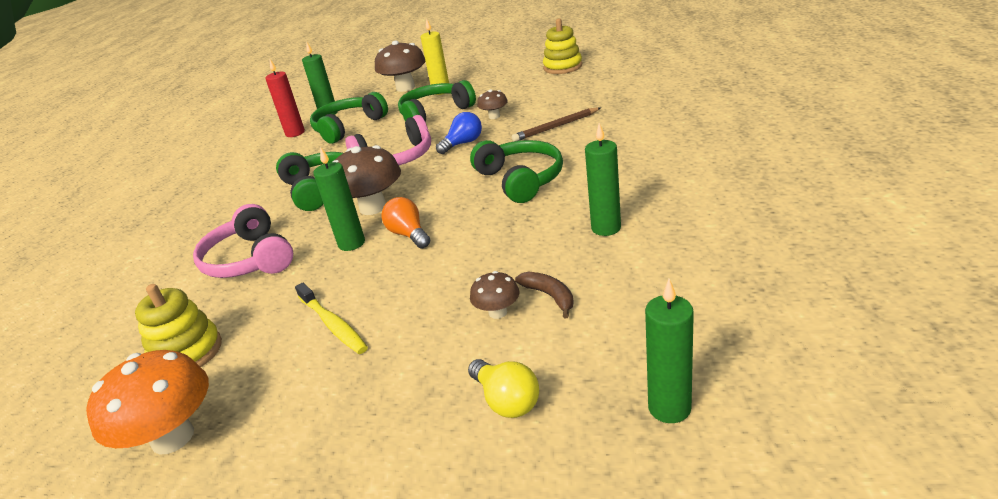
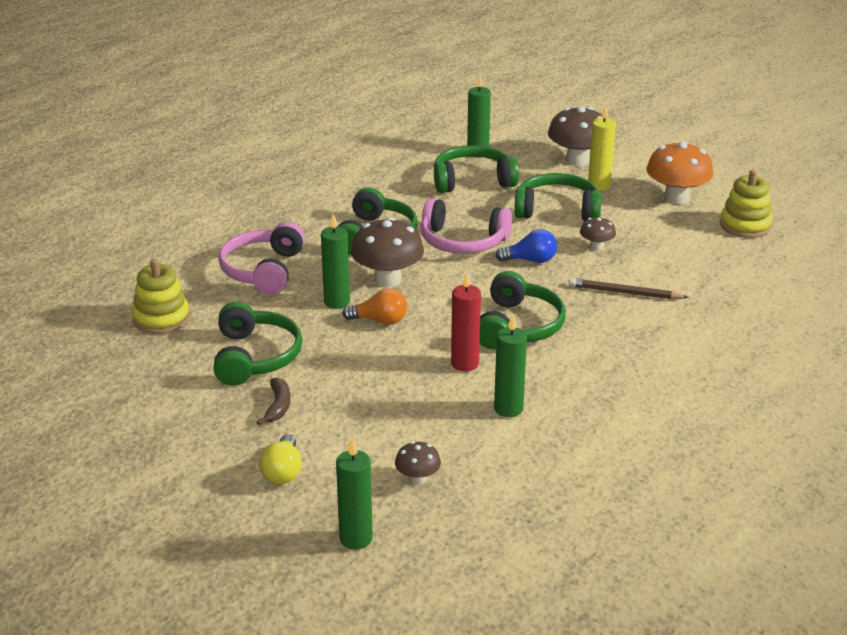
camera: 35 degrees right, 0 degrees up
orange mushroom [86,350,209,454] -> orange mushroom moved to [646,141,714,204]
red candle [265,59,305,137] -> red candle moved to [451,272,481,372]
yellow toothbrush [295,283,368,354] -> green headphones [213,302,302,386]
orange light bulb [381,197,430,248] -> orange light bulb turned 90 degrees clockwise [342,288,407,325]
brown mushroom [470,271,519,319] -> brown mushroom moved to [395,441,441,485]
brown banana [515,271,574,318] -> brown banana moved to [257,378,290,425]

